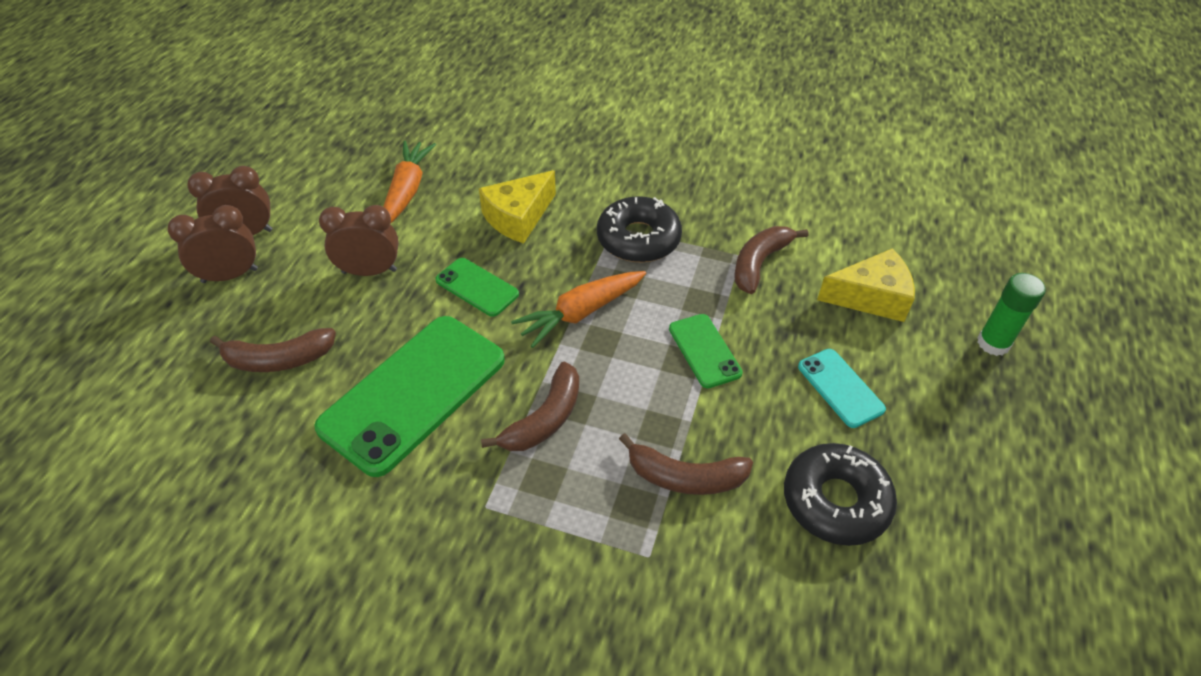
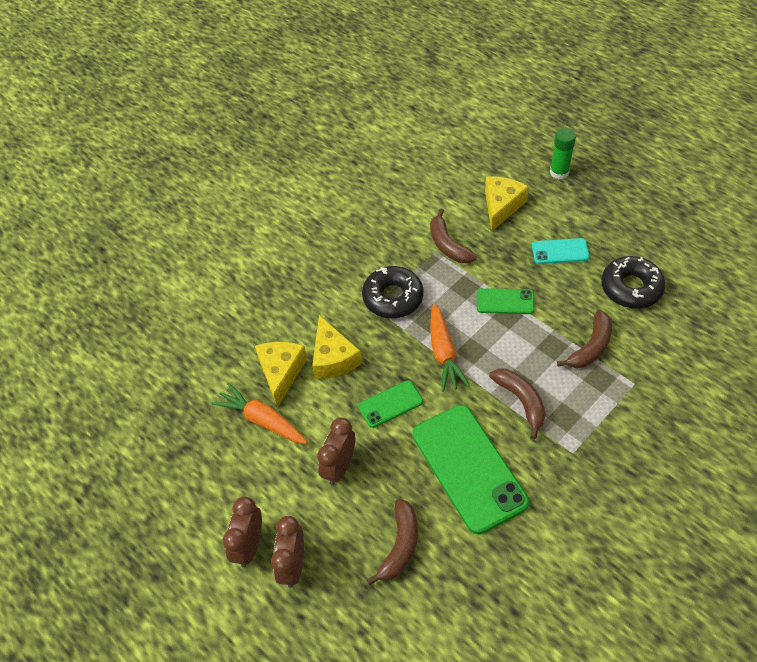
camera: 60 degrees left, 5 degrees up
none -> yellow cheese [255,342,307,408]

